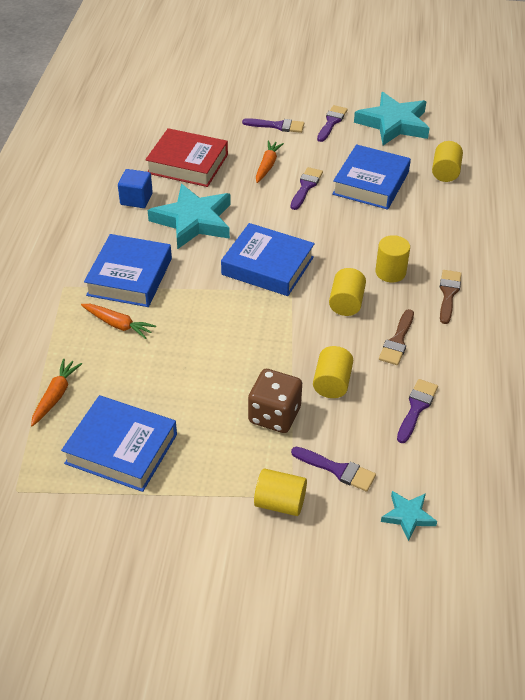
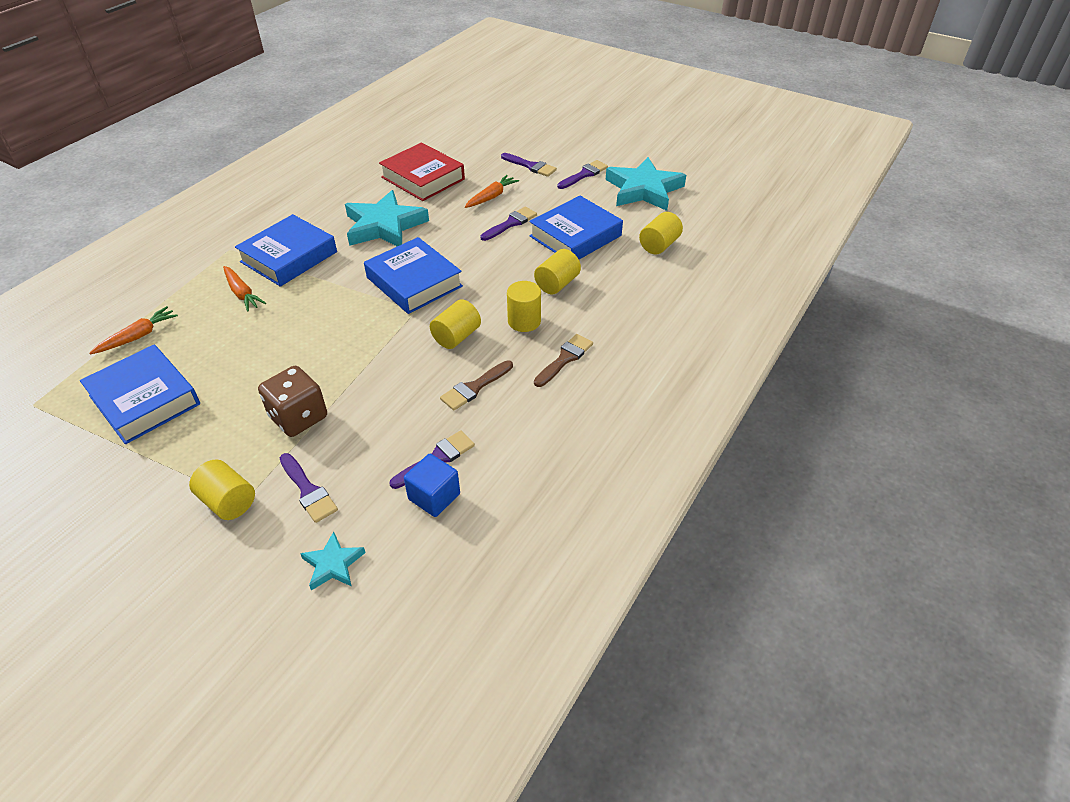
camera: 25 degrees right, 0 degrees up
blue cube [118,169,153,208] -> blue cube moved to [404,454,460,517]
yellow cylinder [313,346,353,398] -> yellow cylinder moved to [534,249,581,294]

